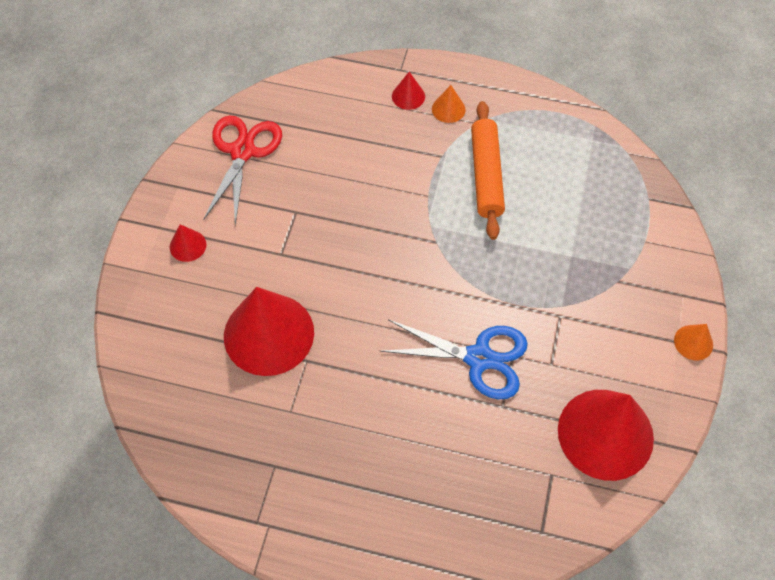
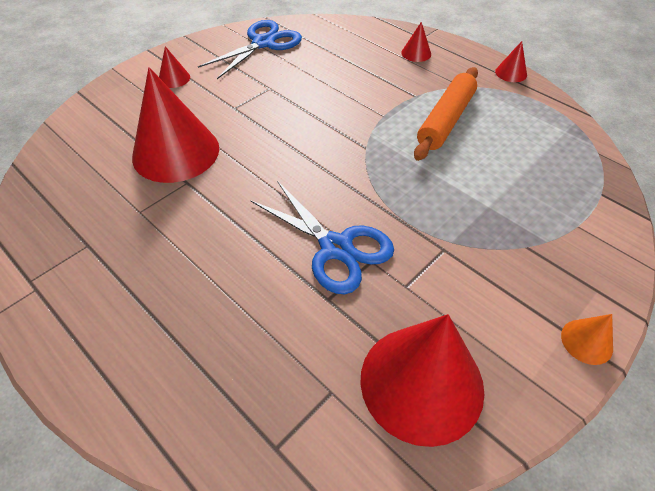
camera: 30 degrees right, 10 degrees down
red scissors [203,115,282,225] -> blue scissors [198,20,302,79]
orange cone [432,85,466,123] -> none
none -> red cone [495,41,527,82]

